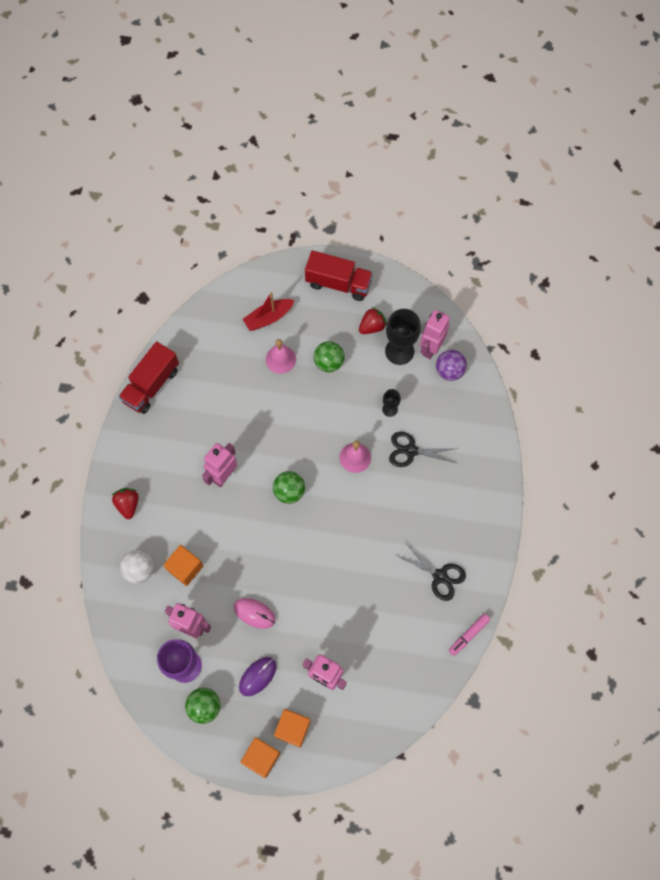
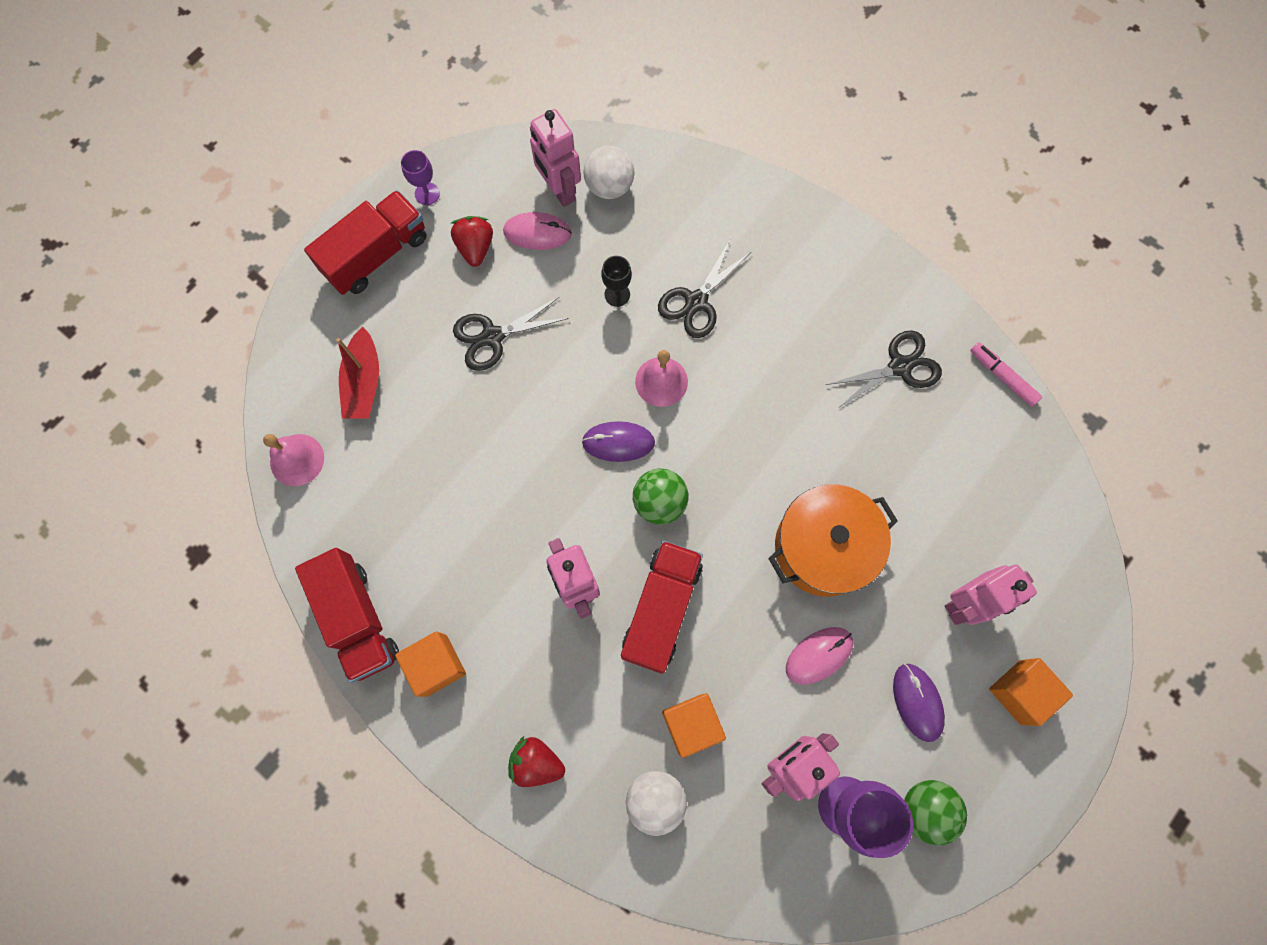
camera: 60 degrees left, 5 degrees up
orange cube [240,737,280,778] -> orange cube moved to [395,631,466,697]
pink bell [266,339,296,374] -> pink bell moved to [263,434,324,486]
green ball [314,341,345,372] -> black scissors [453,297,569,371]
black goblet [385,309,421,365] -> pink mouse [503,212,572,250]
purple ball [436,350,467,381] -> white ball [584,146,634,199]
pink marker [449,614,490,656] -> pink marker turned 150 degrees clockwise [970,342,1042,407]
none -> purple goblet [401,150,440,205]
none -> purple mouse [582,421,655,462]
none -> red truck [621,540,703,674]
none -> orange pot [768,485,898,597]

